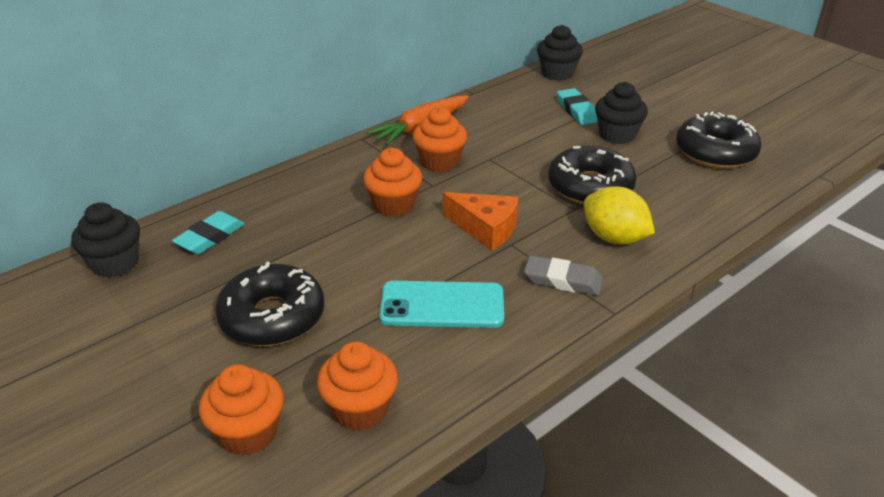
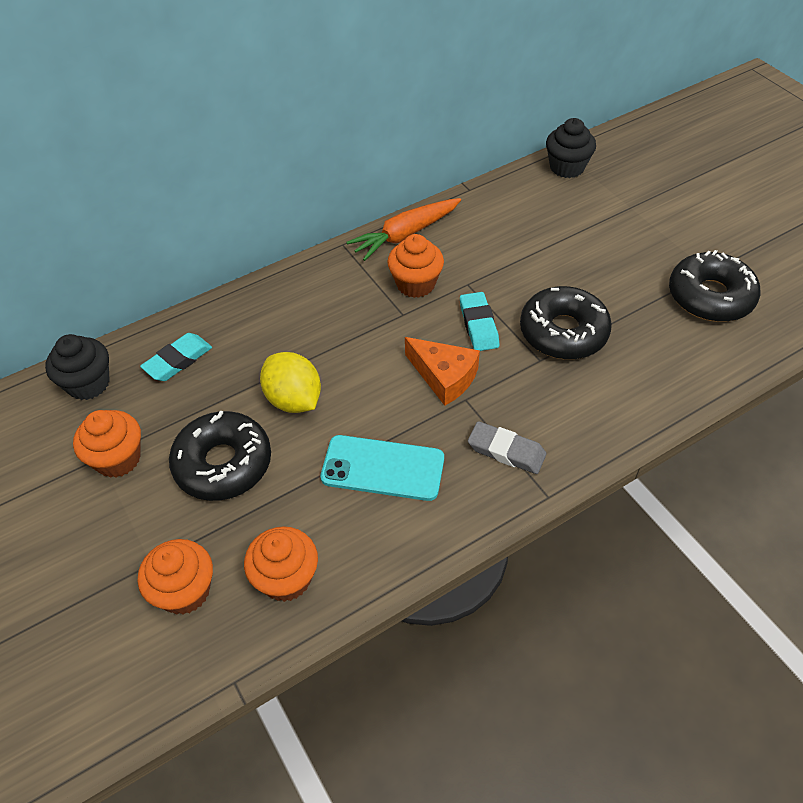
camera: 10 degrees right, 15 degrees up
orange cupcake [363,148,422,217] -> orange cupcake moved to [73,410,141,478]
turquoise eraser [557,88,598,125] -> turquoise eraser moved to [460,292,499,351]
yellow lemon [584,186,655,245] -> yellow lemon moved to [260,352,321,413]
black cupcake [595,82,648,144] -> none

